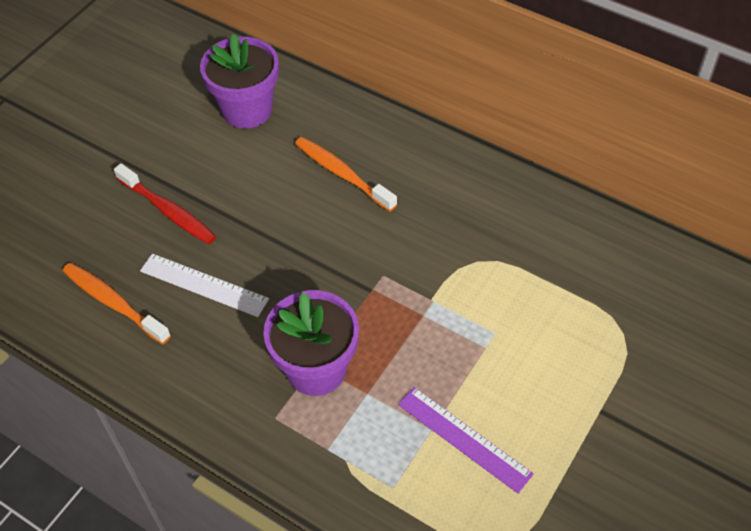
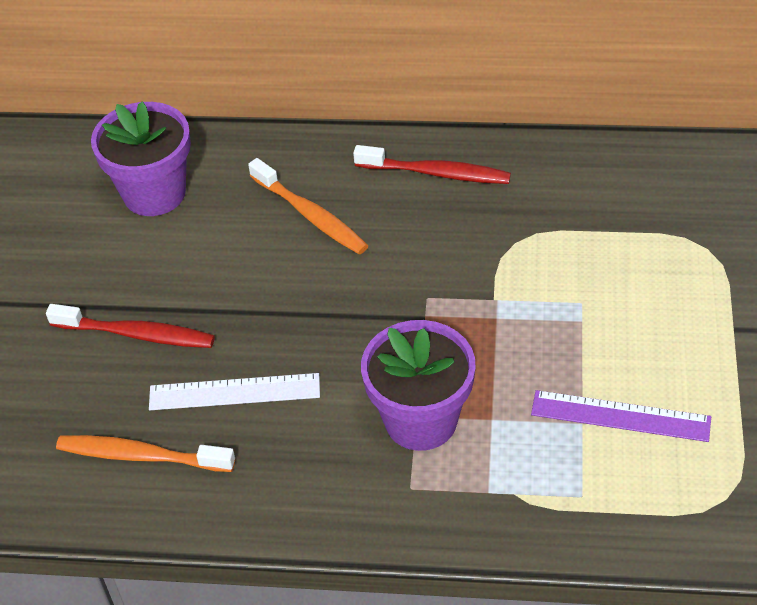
camera: 25 degrees left, 5 degrees down
orange toothbrush [295,137,397,212] -> orange toothbrush turned 150 degrees counterclockwise [248,158,368,255]
none -> red toothbrush [353,145,511,184]

